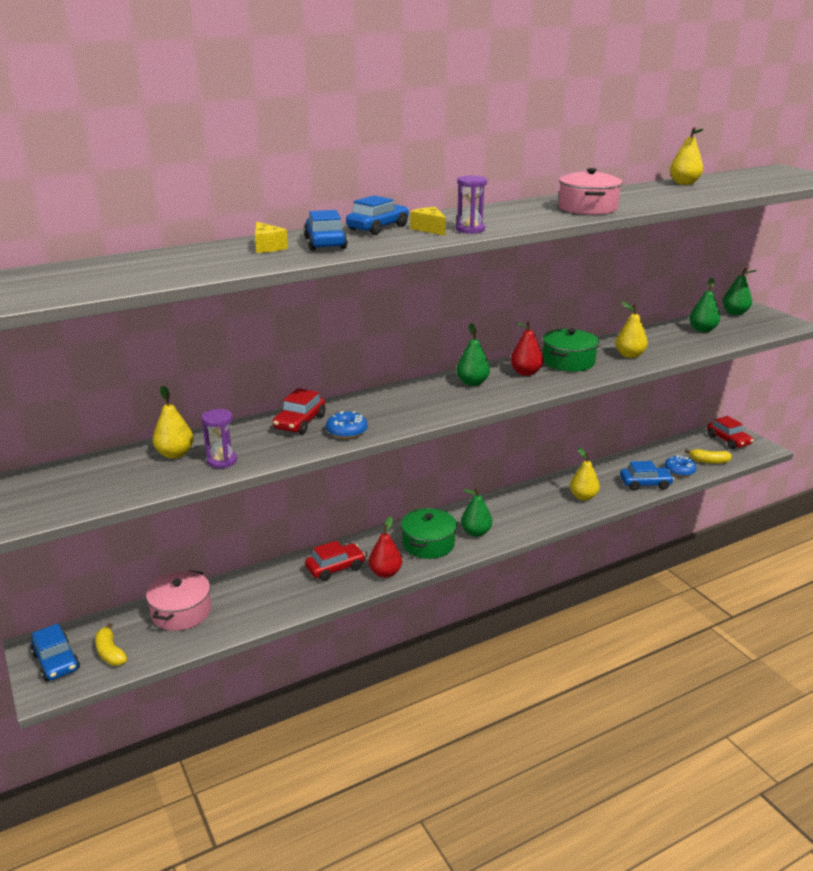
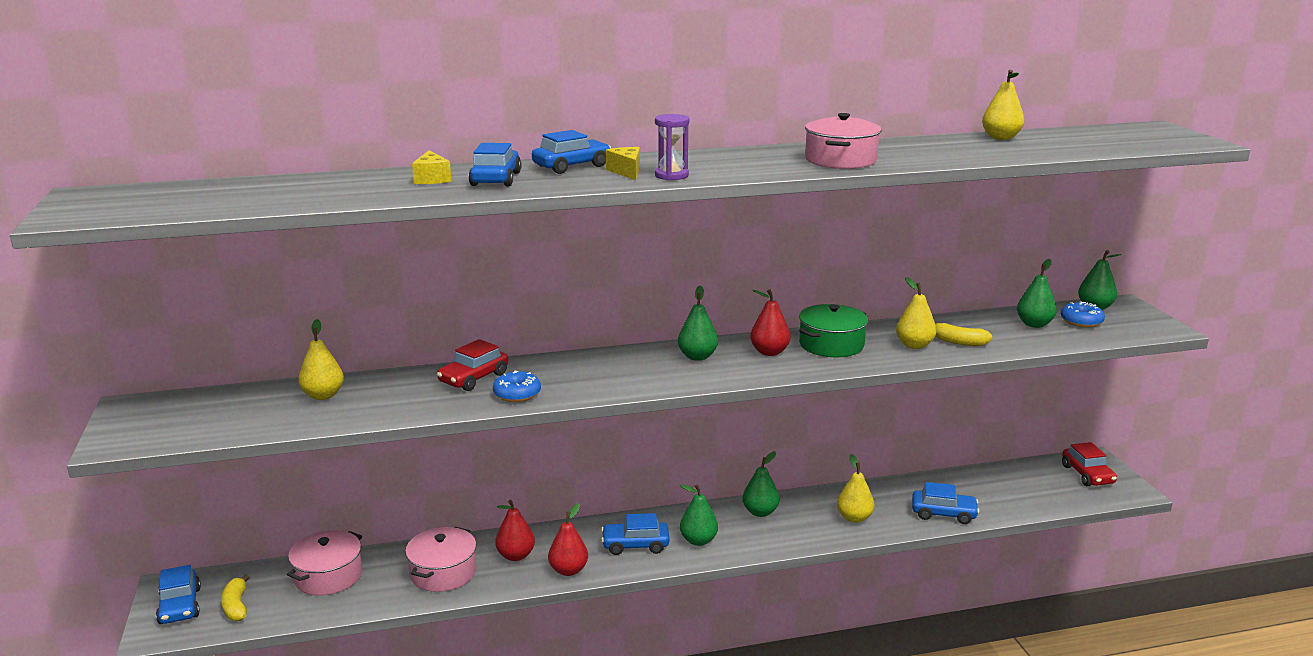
camera: 15 degrees right, 5 degrees down
purple hourglass [201,409,237,468] -> none
red car [305,540,366,581] -> red pear [495,500,535,561]
green pot [401,508,457,559] -> blue car [601,513,669,555]
blue donut [664,455,697,477] -> blue donut moved to [1061,301,1105,328]
yellow banana [685,449,732,464] -> yellow banana moved to [936,323,992,346]
none -> pink pot [405,527,476,592]
none -> green pear [742,451,779,517]

